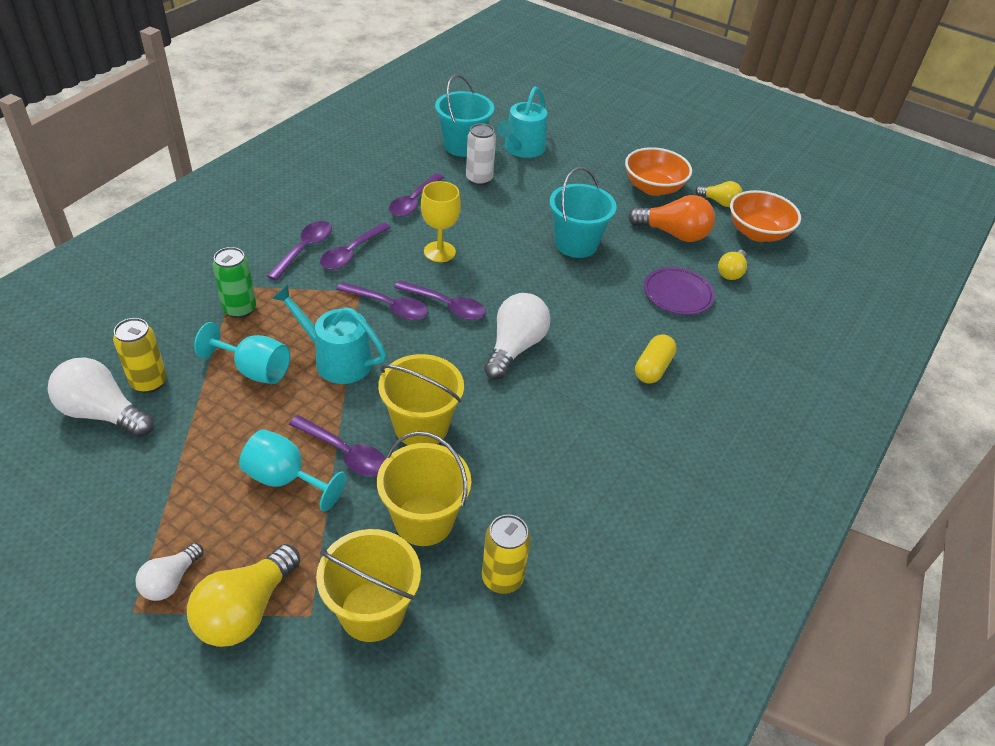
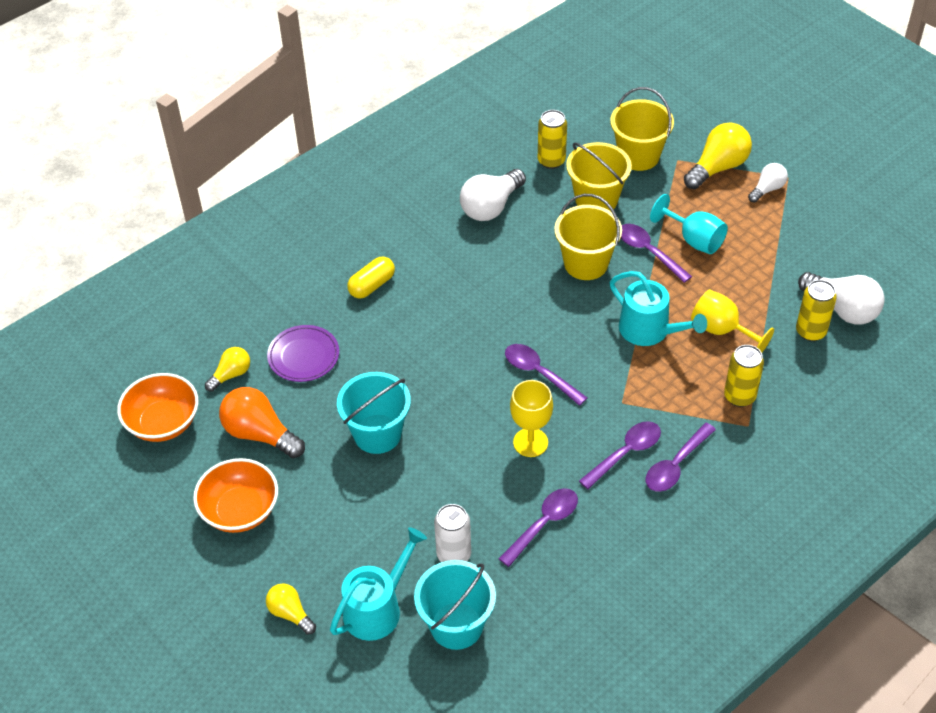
camera: 160 degrees left, 5 degrees up
turquoise goblet [194,322,290,384] -> yellow goblet [691,289,774,353]
green can [212,247,256,318] -> yellow can [724,345,764,407]
purple spoon [336,282,428,320] -> none
white light bulb [484,293,551,379] -> white light bulb moved to [460,169,526,221]
yellow light bulb [695,181,743,207] -> yellow light bulb moved to [266,583,316,635]

